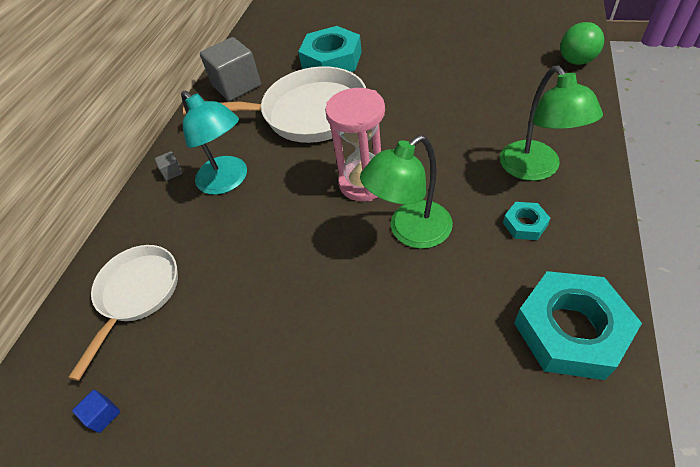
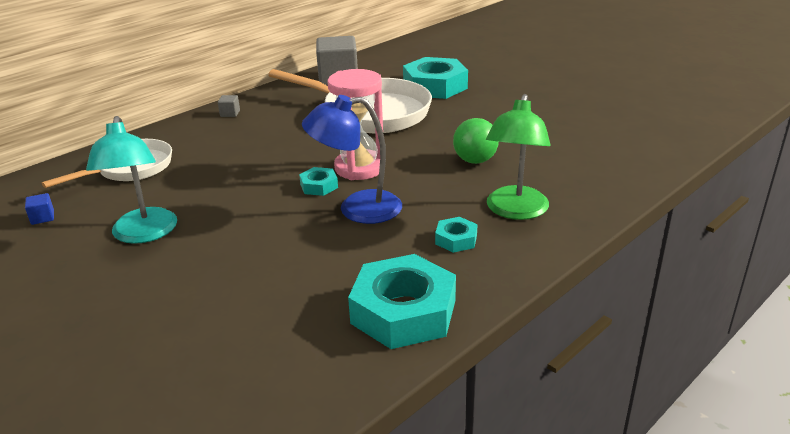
camera: 25 degrees right, 20 degrees down
turquoise lamp [181,90,247,195] -> turquoise lamp moved to [86,116,177,244]
green lamp [360,135,453,249] -> blue lamp [302,95,402,224]
green ball [560,22,604,65] -> green ball moved to [453,118,499,164]
none -> turquoise nut [299,167,338,196]

